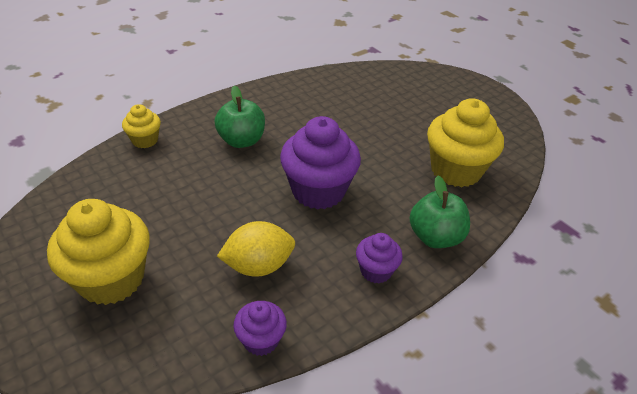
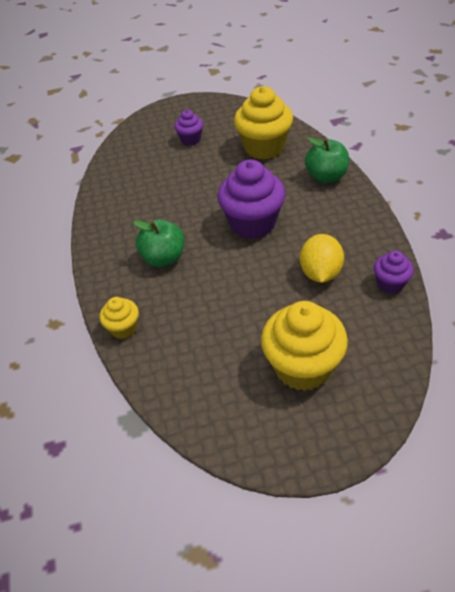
camera: 60 degrees left, 5 degrees up
purple cupcake [356,233,403,283] -> purple cupcake moved to [175,110,203,145]

